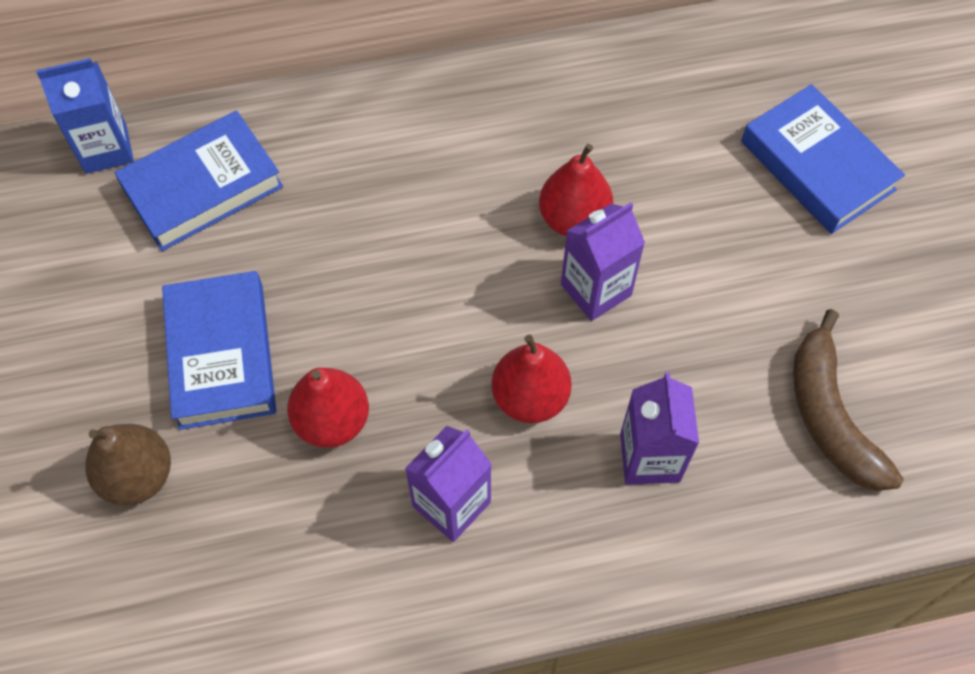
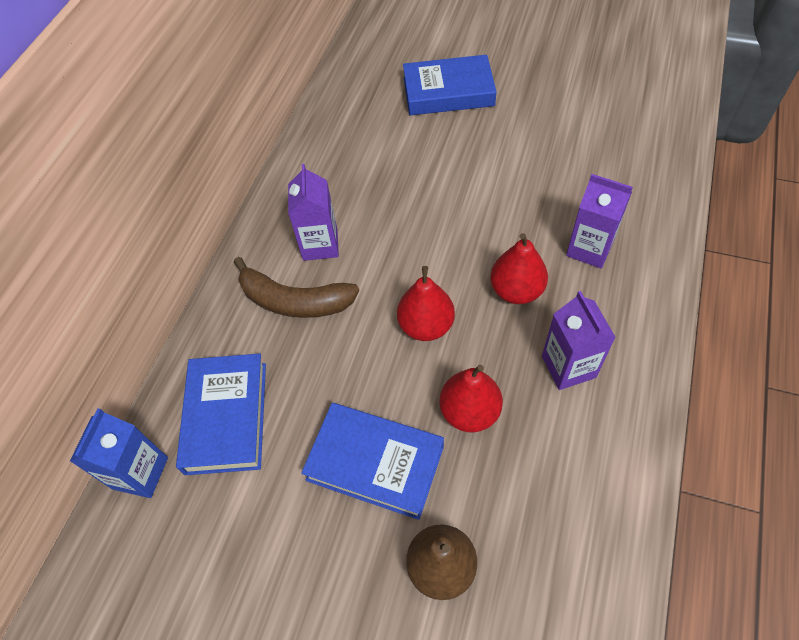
camera: 55 degrees left, 5 degrees down
red pear [539,144,613,236] -> red pear moved to [397,266,455,341]
purple carton [561,202,645,321] -> purple carton moved to [288,164,339,261]
brown banana [793,309,903,491] -> brown banana moved to [234,257,359,318]

